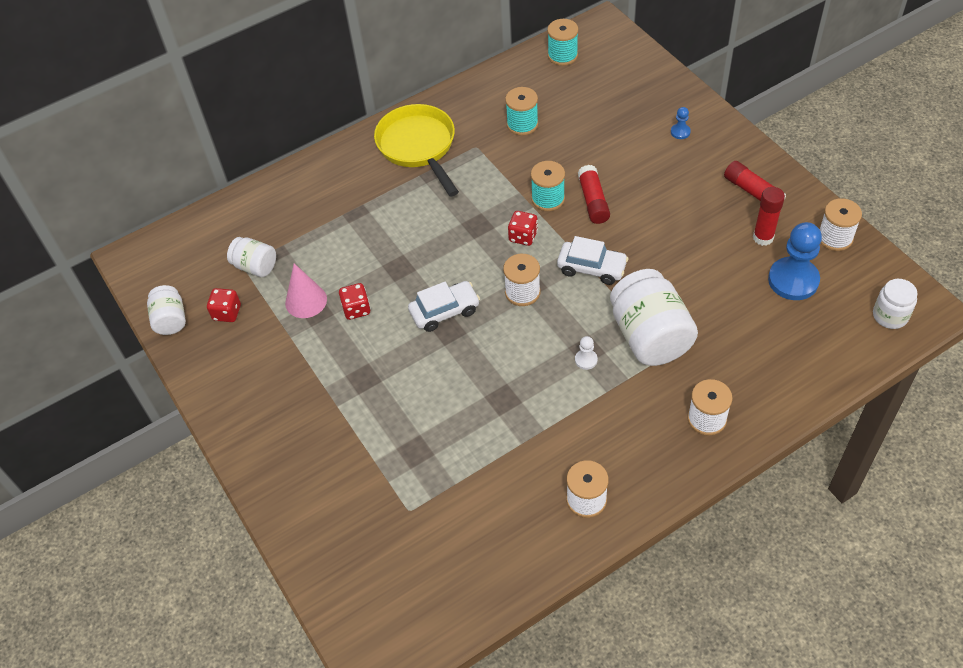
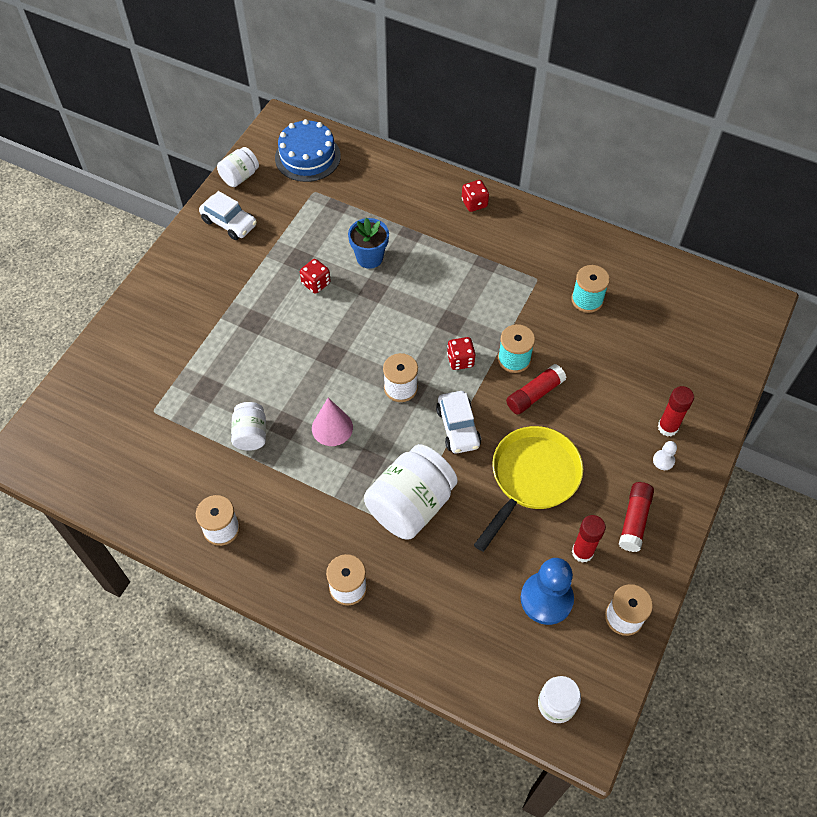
camera: 55 degrees right, 5 degrees up
red dice [207,288,241,322] -> red dice moved to [462,180,489,212]
white jar [227,237,276,277] -> white jar moved to [231,402,266,451]
pink cone [285,263,327,318] -> pink cone moved to [312,398,353,446]
yellow pan [374,104,459,197] -> yellow pan moved to [474,426,583,552]
white car [408,281,480,332] -> white car moved to [199,191,257,240]
turquoise spool [547,19,578,66] -> none
white pawn [575,336,598,370] -> white pawn moved to [653,441,677,470]
blue pawn [671,107,691,139] -> red glue stick [658,386,694,437]
none -> blue cake [275,119,341,182]
none -> blue flower pot [348,218,389,269]

